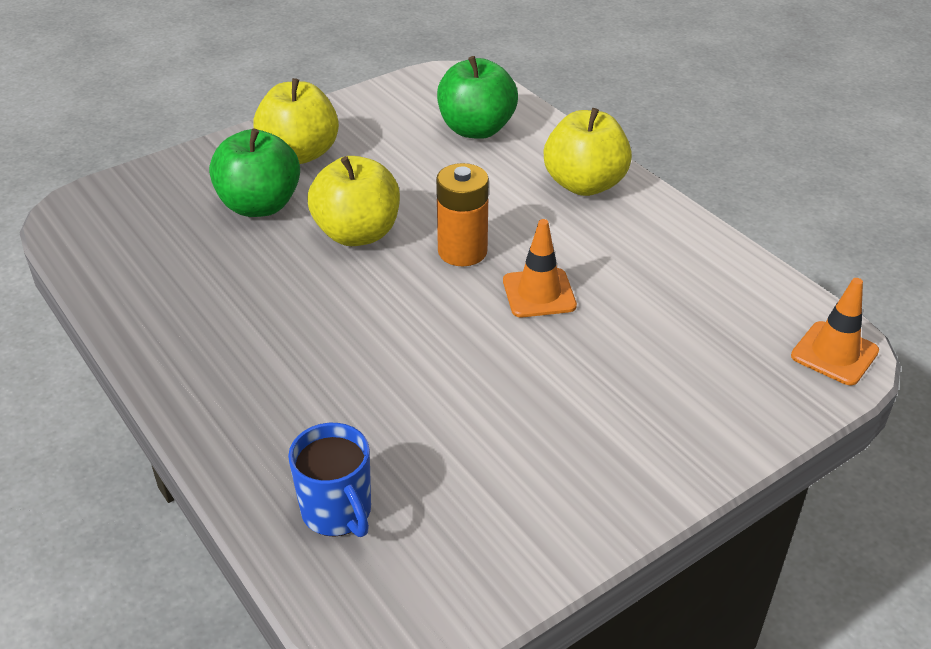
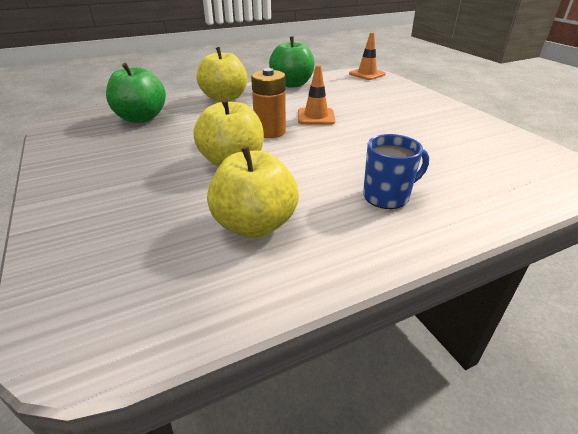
camera: 80 degrees left, 5 degrees down
green apple [209,128,300,217] -> green apple moved to [269,36,314,88]
yellow apple [253,78,339,164] -> yellow apple moved to [207,147,299,238]
blue mug [288,423,371,537] -> blue mug moved to [363,134,429,209]

